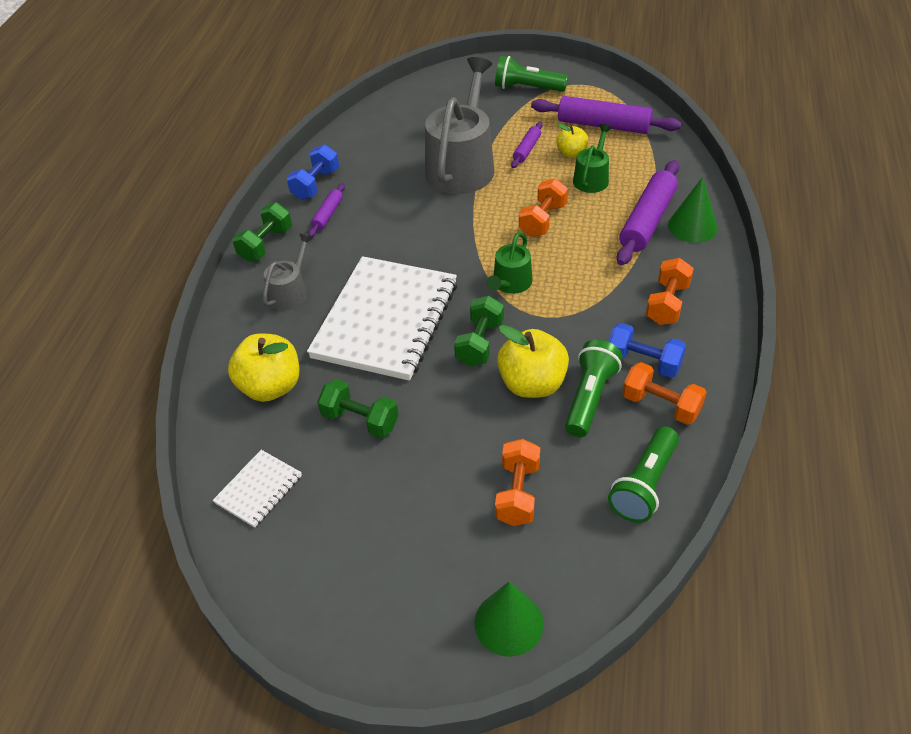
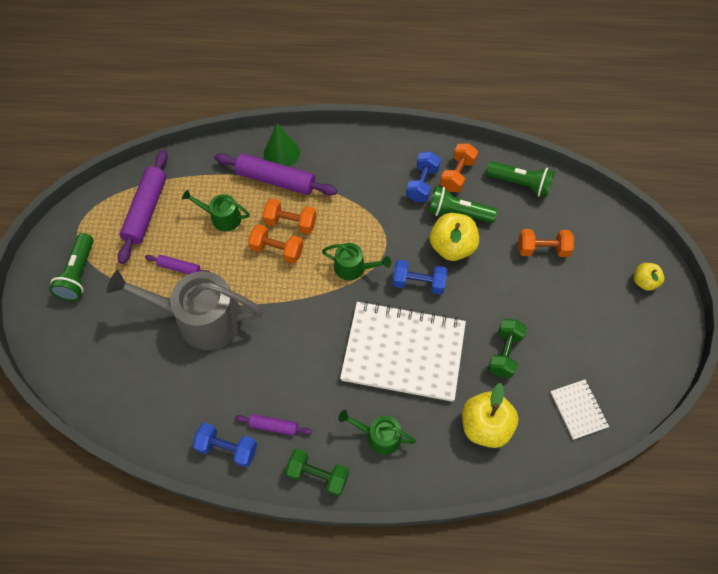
camera: 100 degrees left, 15 degrees up
white notebook [213,450,302,528] -> white notebook turned 45 degrees clockwise [550,380,609,440]
grey watering can [262,233,313,310] -> green watering can [338,410,416,455]
green dumbbell [454,296,504,366] -> blue dumbbell [392,260,447,295]
green cone [474,581,544,657] -> none
yellow apple [556,123,588,158] -> yellow apple moved to [634,263,664,291]
orange dumbbell [646,258,694,325] -> orange dumbbell moved to [262,198,317,234]

